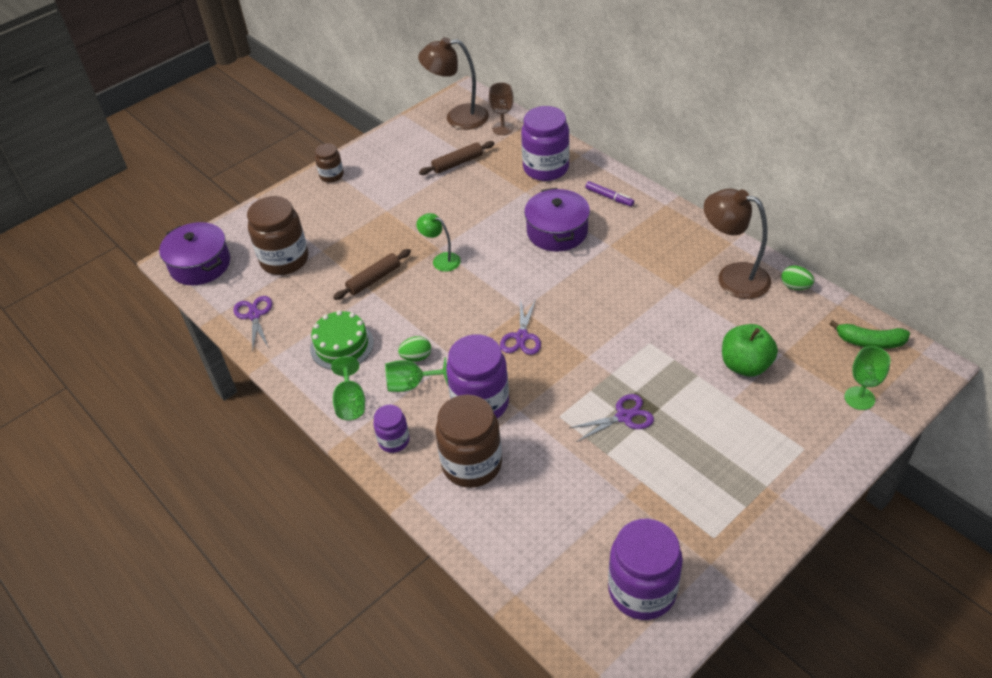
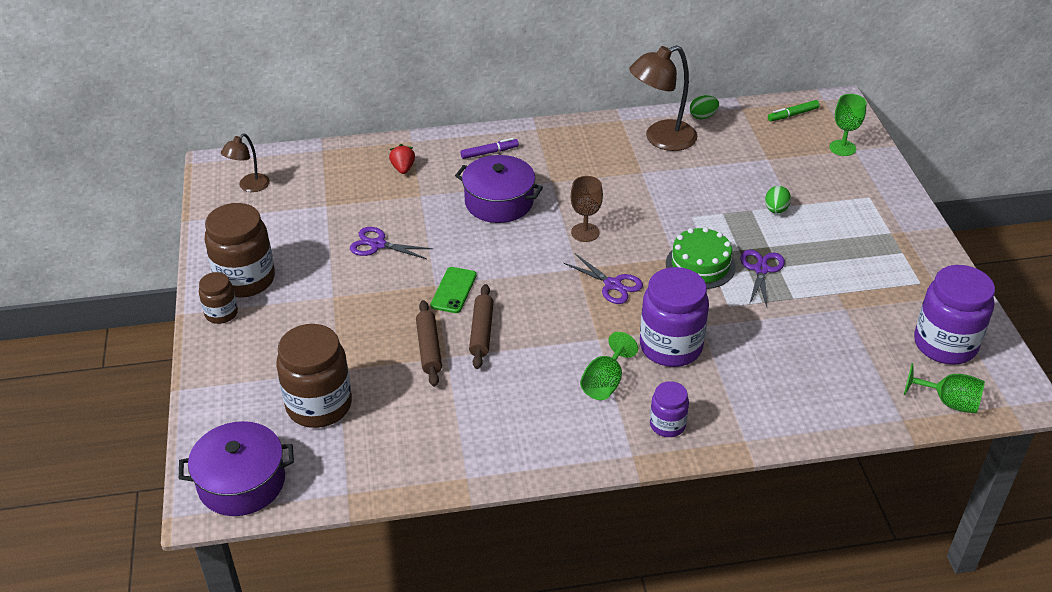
camera: 60 degrees left, 5 degrees down
purple scissors [233,296,272,352] -> purple scissors moved to [350,227,433,259]
green cake [310,310,374,370] -> green cake moved to [666,227,736,289]
green goblet [331,356,365,420] -> green goblet moved to [904,363,985,413]
green egg [398,336,431,361] -> green egg moved to [765,186,791,214]
green lamp [416,213,461,272] -> green phone [430,267,477,313]
brown lamp [418,37,489,130] -> brown lamp [221,133,270,192], size x0.56
brown rolling pin [419,141,494,175] -> brown rolling pin moved to [469,284,494,369]
brown jar [436,395,502,488] -> brown jar moved to [205,203,275,298]
brown goblet [489,82,514,135] -> brown goblet moved to [571,176,603,242]
purple jar [521,106,570,181] -> red strawberry [389,144,415,174]
green apple [722,324,778,377] -> none
green banana [830,320,910,349] -> green marker [768,100,819,121]

